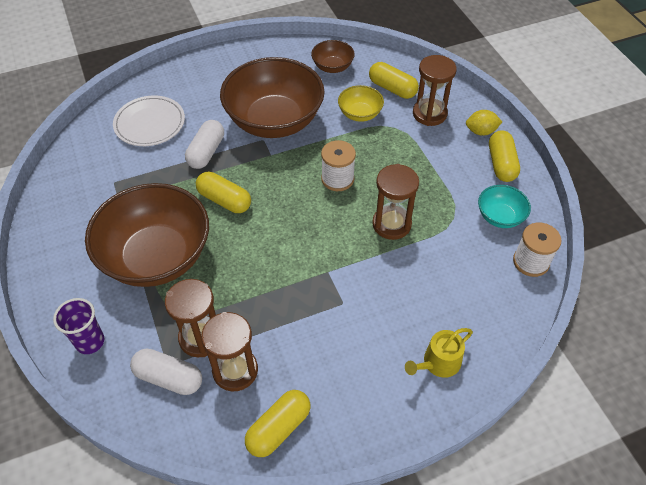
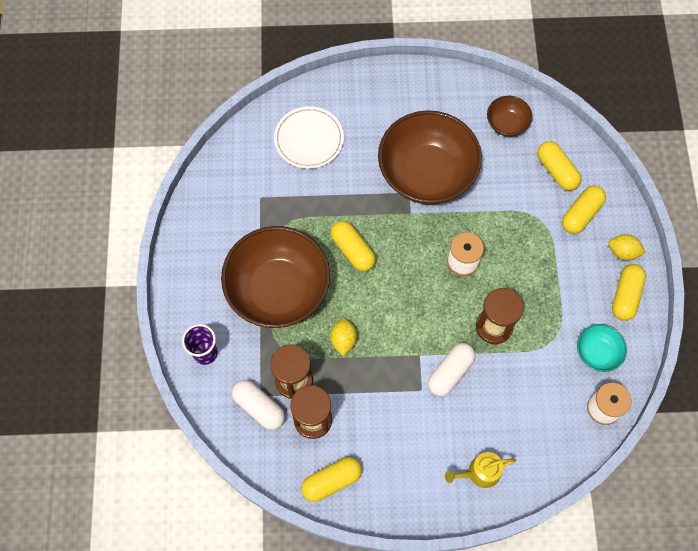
camera: 20 degrees right, 15 degrees up
white capsule [185,120,224,169] -> white capsule moved to [428,343,476,396]
yellow bowl [338,85,384,122] -> none
brown hourglass [413,55,457,126] -> yellow capsule [562,185,606,234]
none -> yellow lemon [330,318,357,355]

